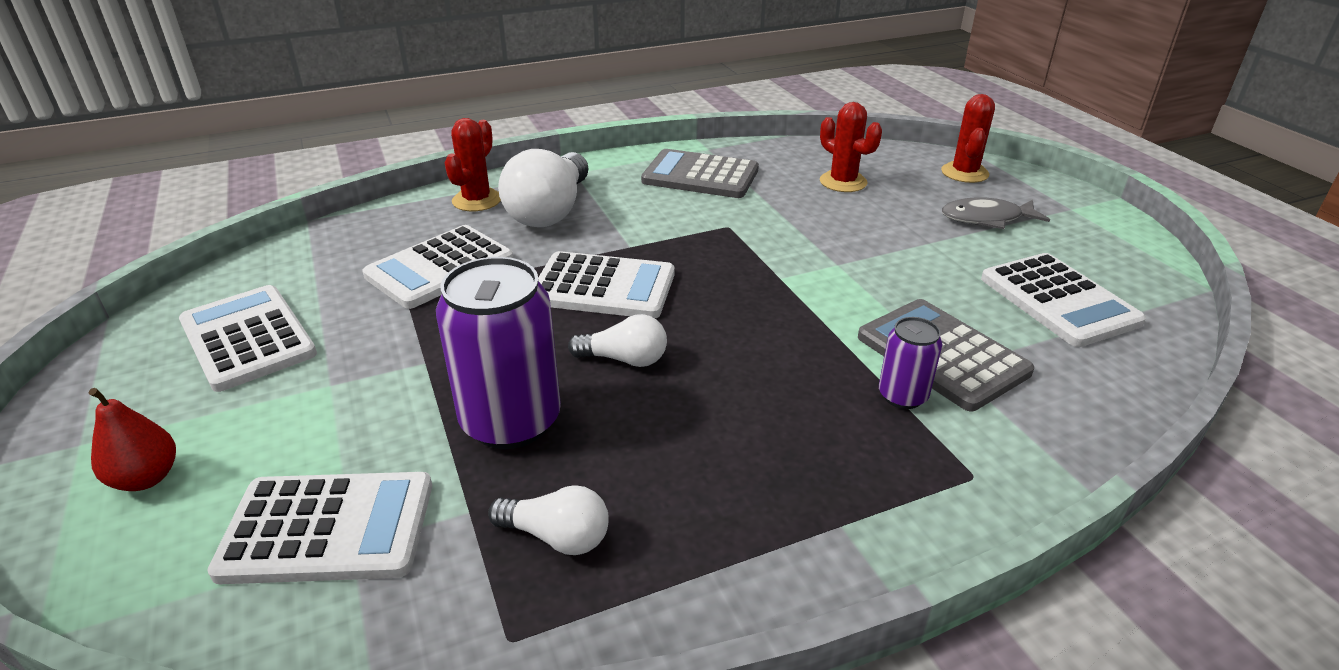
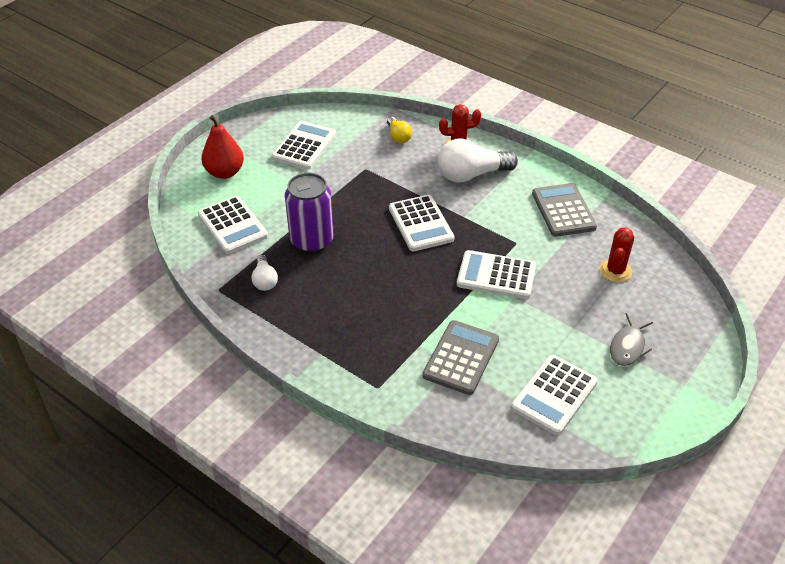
camera: 60 degrees right, 10 degrees up
red pear [88,388,176,491] -> red pear [201,115,244,179], size x1.55
white calculator [362,225,513,309] -> white calculator moved to [457,250,536,299]
white light bulb [568,314,667,367] -> none
purple can [879,317,943,409] -> none
red cactus [941,94,995,183] -> none
grey fish [942,197,1050,229] -> grey fish turned 120 degrees counterclockwise [610,313,653,366]
none -> yellow light bulb [387,117,412,143]

